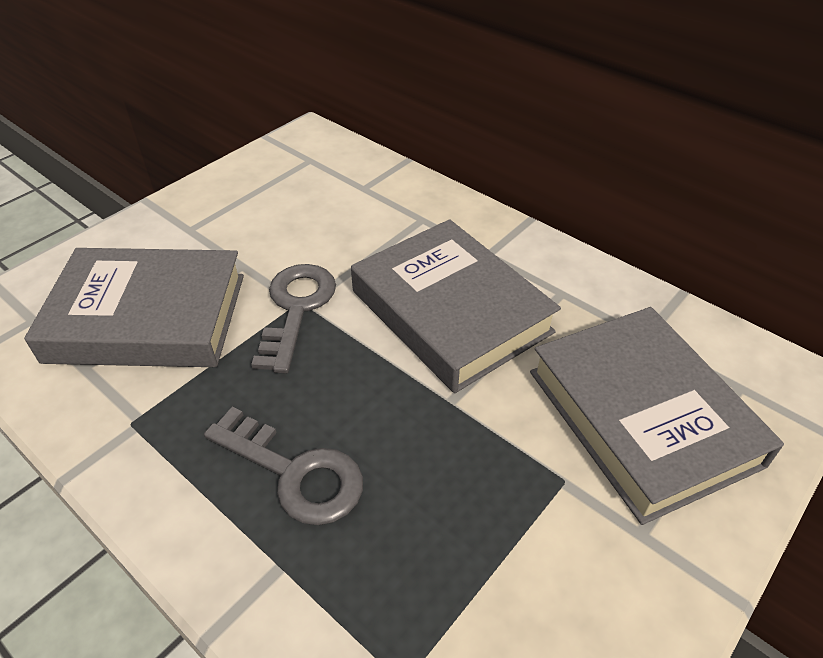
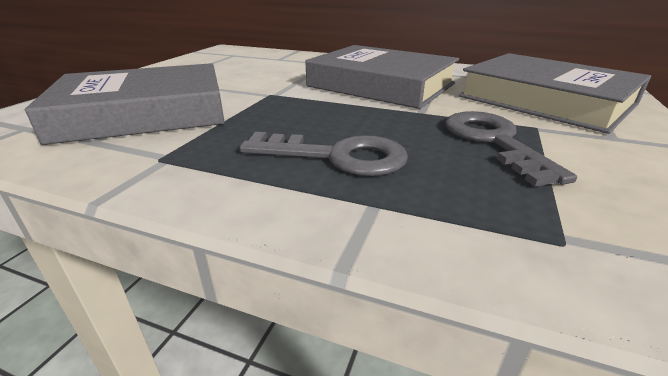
camera: 20 degrees left, 15 degrees down
grey key [251,264,336,373] -> grey key moved to [445,111,577,187]

